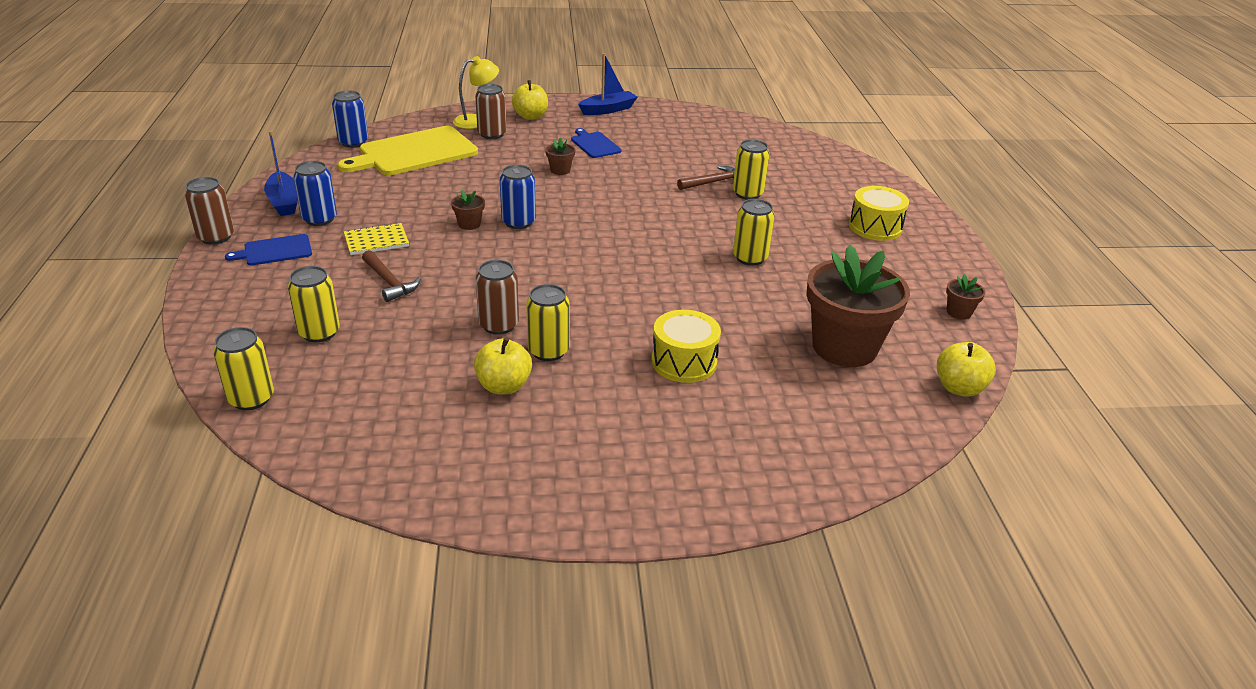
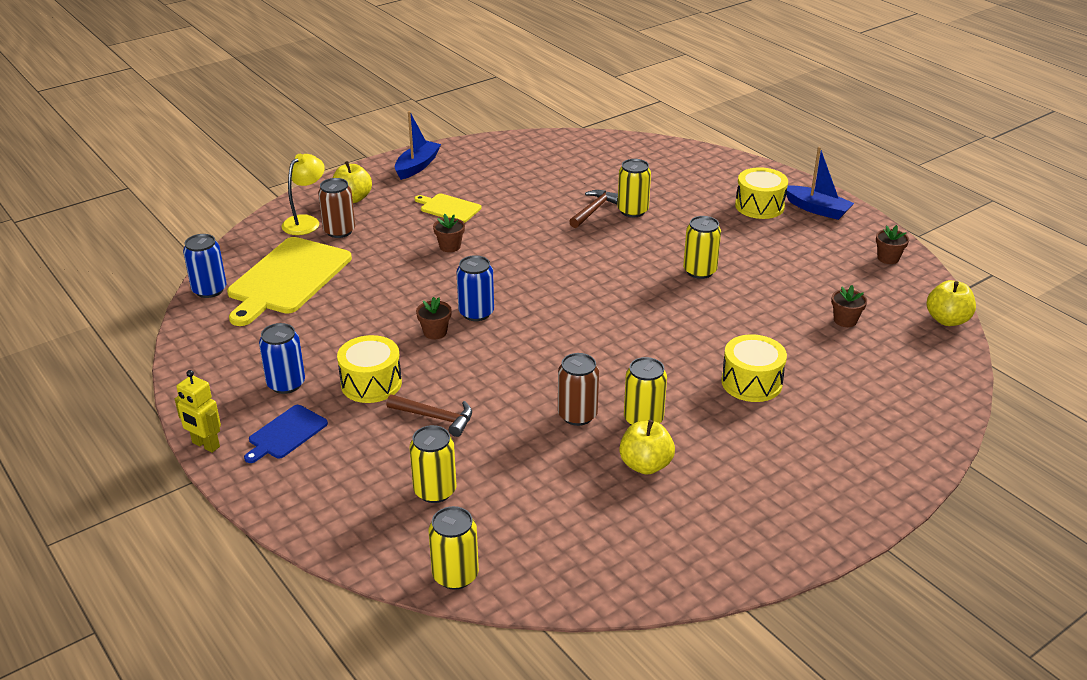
camera: 30 degrees left, 0 degrees up
brown can [185,177,234,245] -> yellow robot [175,370,221,453]
blue boat [264,131,298,216] -> blue boat moved to [786,147,854,220]
yellow notebook [344,222,409,255] -> yellow drum [337,335,402,403]
blue cutting board [571,128,622,158] -> yellow cutting board [415,193,482,223]
brown flower pot [806,245,910,367] -> brown flower pot [831,285,867,327], size x0.40

